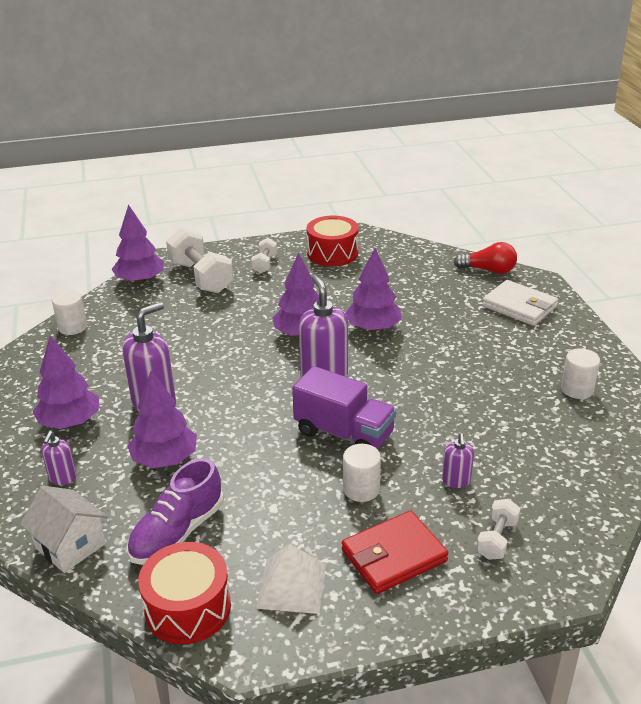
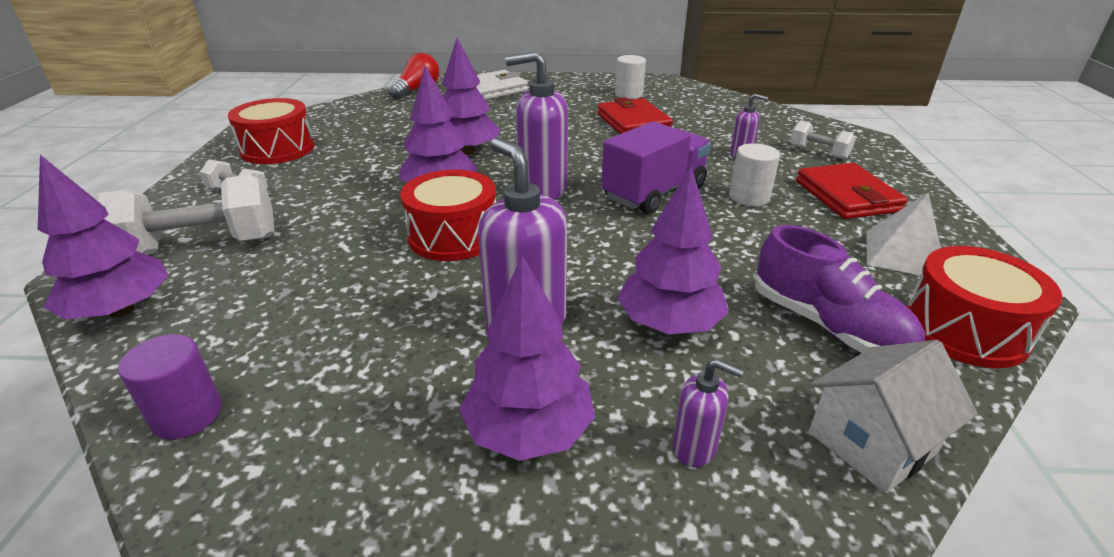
camera: 75 degrees left, 0 degrees up
white cylinder [52,290,87,335] -> purple cylinder [118,334,222,440]
none -> red drum [401,170,496,261]
none -> red wallet [597,97,673,134]

